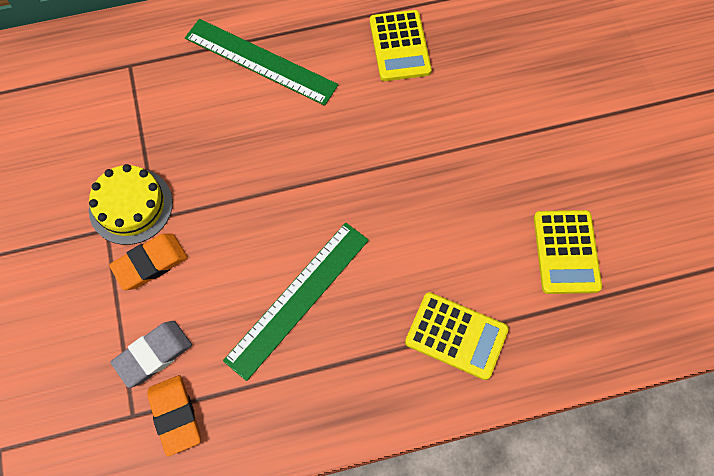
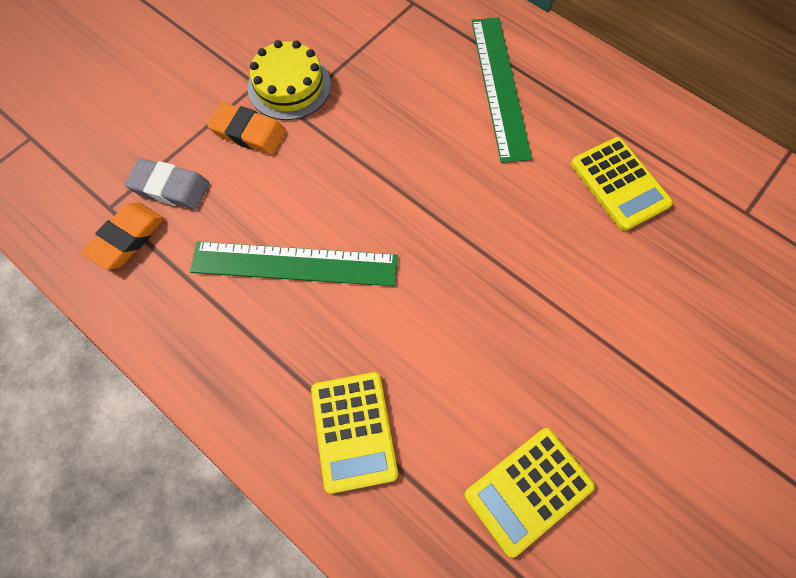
camera: 55 degrees right, 0 degrees up
yellow calculator [370,10,432,81] -> yellow calculator turned 75 degrees counterclockwise [571,137,673,231]

